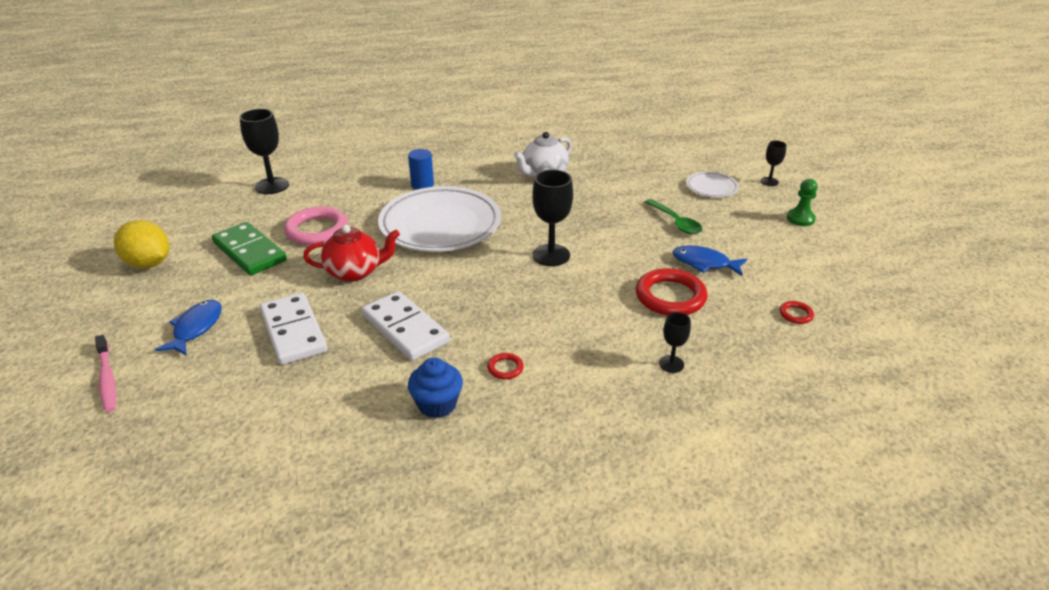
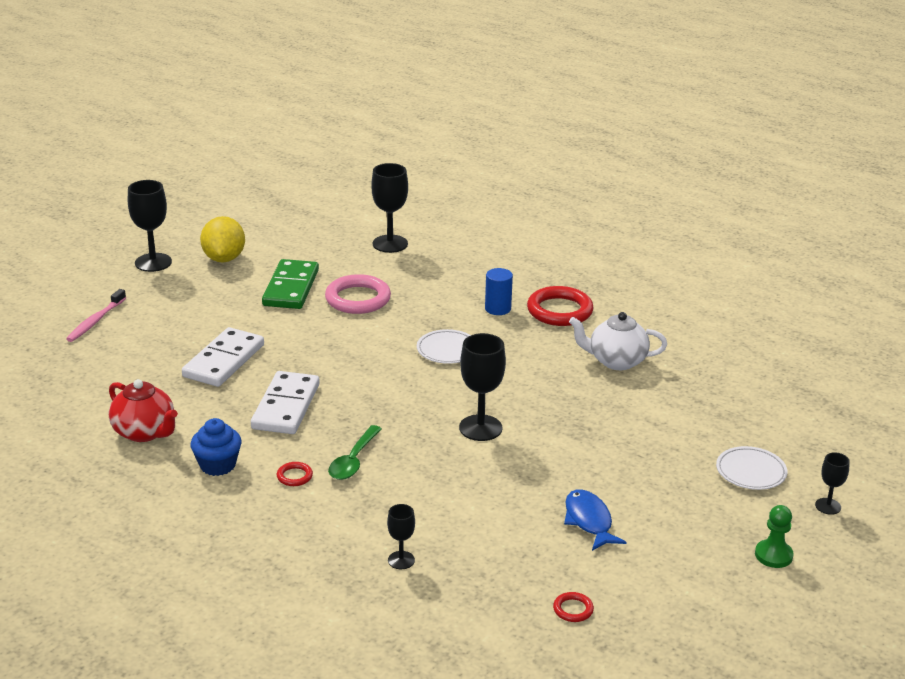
camera: 50 degrees right, 5 degrees down
blue fish [155,300,221,356] -> none
red teapot [303,225,400,282] -> red teapot moved to [109,379,178,442]
white plate [378,186,501,252] -> white plate [417,329,471,364], size x0.46
red ring [636,268,708,316] -> red ring moved to [527,286,594,326]
green spoon [645,199,703,234] -> green spoon moved to [328,425,382,480]
none -> black goblet [128,180,172,272]

